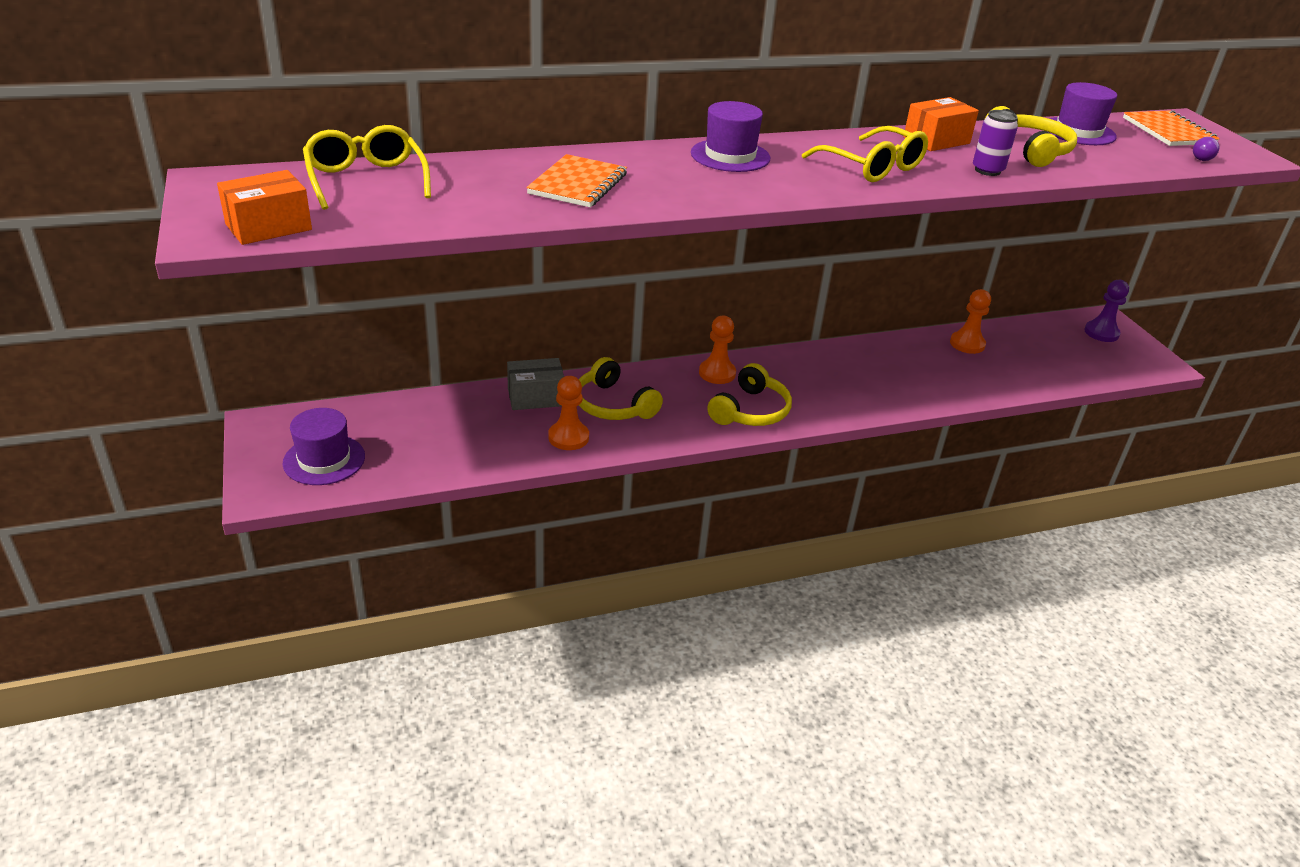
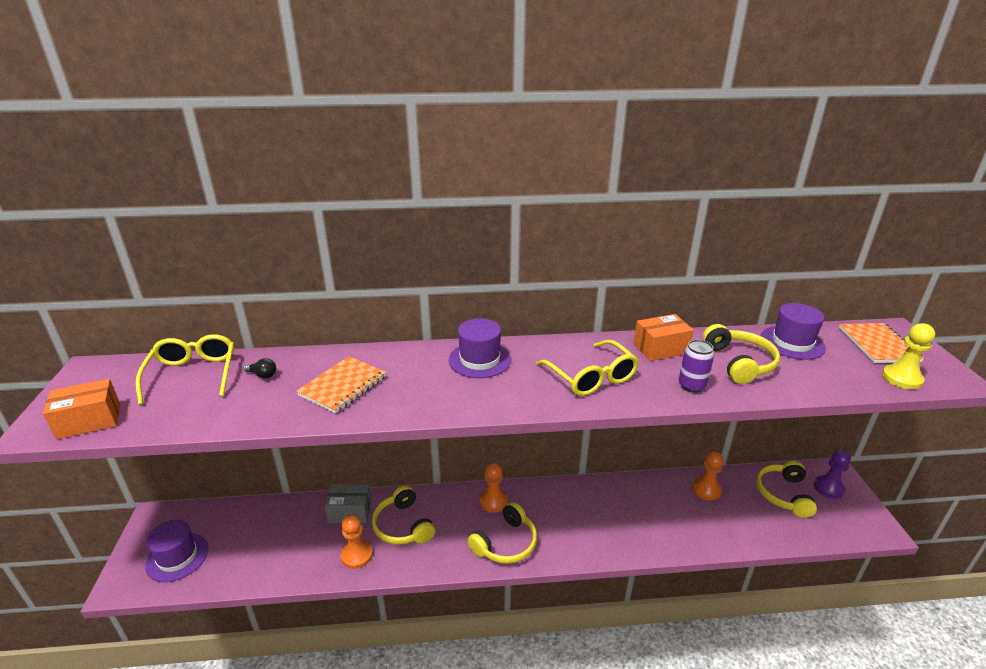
camera: 15 degrees right, 5 degrees down
purple light bulb [1193,137,1219,161] -> yellow pawn [882,323,935,389]
none -> black light bulb [243,358,276,379]
none -> yellow headphones [756,461,817,518]

